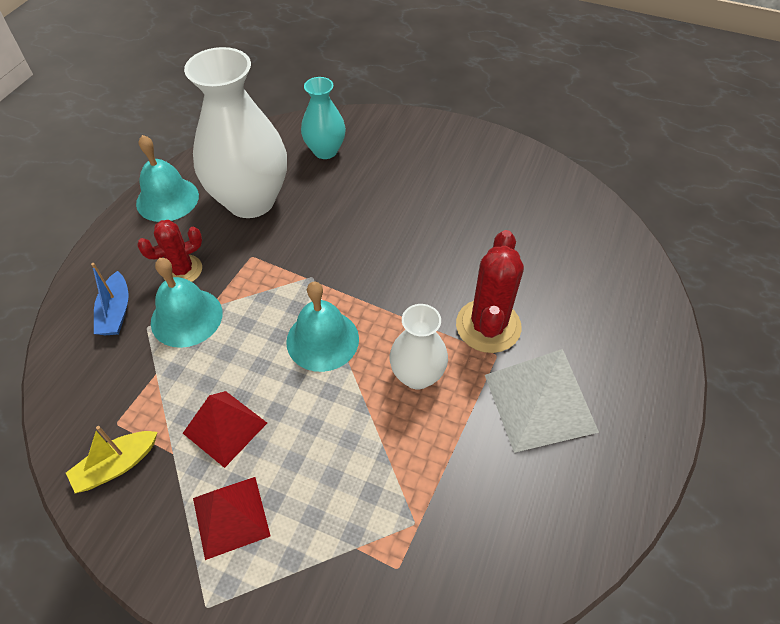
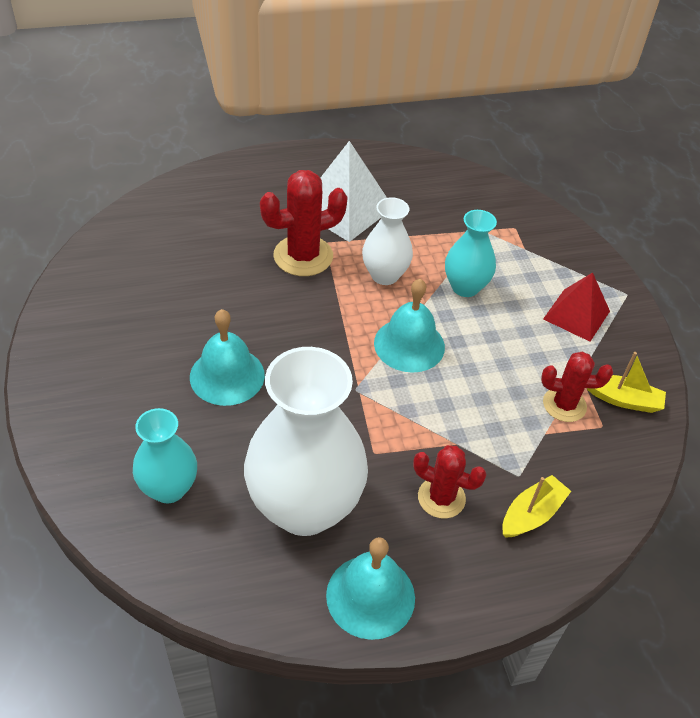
camera: 130 degrees left, 5 degrees down
blue boat [91,263,128,335] -> yellow boat [502,475,571,538]
turquoise bell [151,258,223,348] -> turquoise bell moved to [190,309,265,406]
red pyramid [183,391,267,468] -> none
none -> turquoise vase [445,210,497,297]
none -> red cactus [541,351,613,422]

